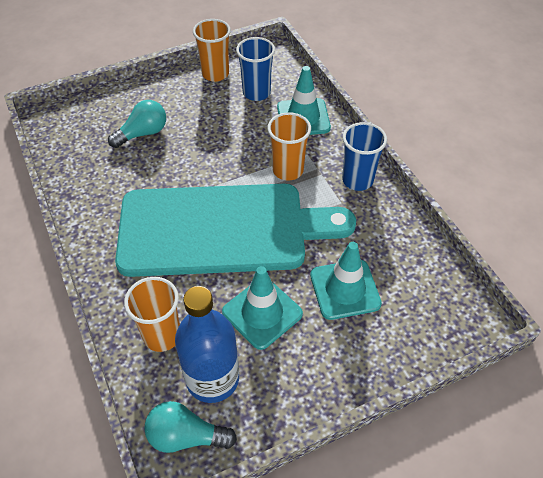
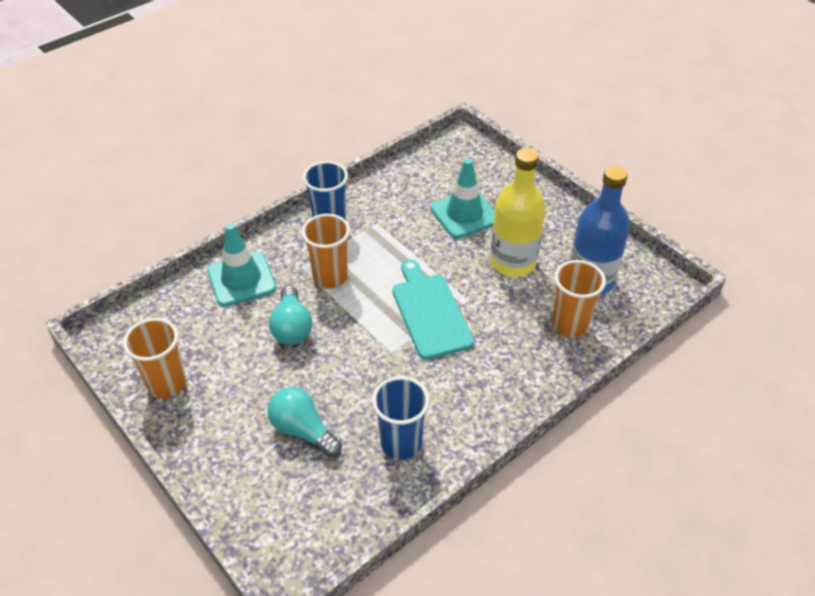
camera: 105 degrees left, 5 degrees down
turquoise cutting board [115,184,356,277] -> turquoise cutting board [392,260,474,360], size x0.50
turquoise light bulb [144,401,237,453] -> turquoise light bulb moved to [269,286,312,345]
turquoise traffic cone [222,266,303,350] -> yellow bottle [490,148,546,277]
blue cup [236,37,275,101] -> blue cup moved to [372,376,430,460]

